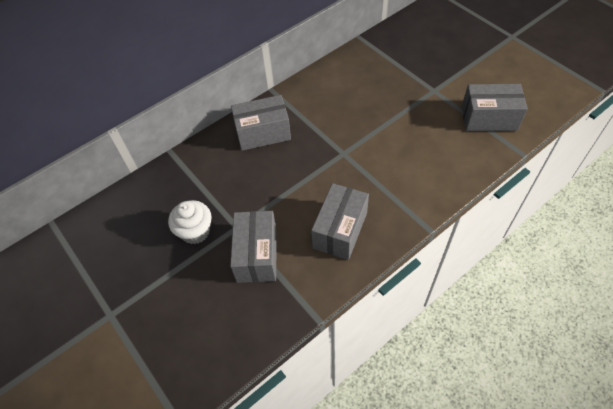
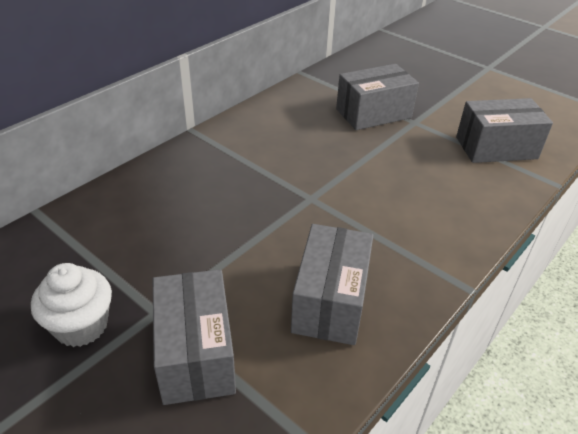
camera: 15 degrees left, 15 degrees down
grey box [231,95,291,151] -> grey box moved to [336,64,419,130]

